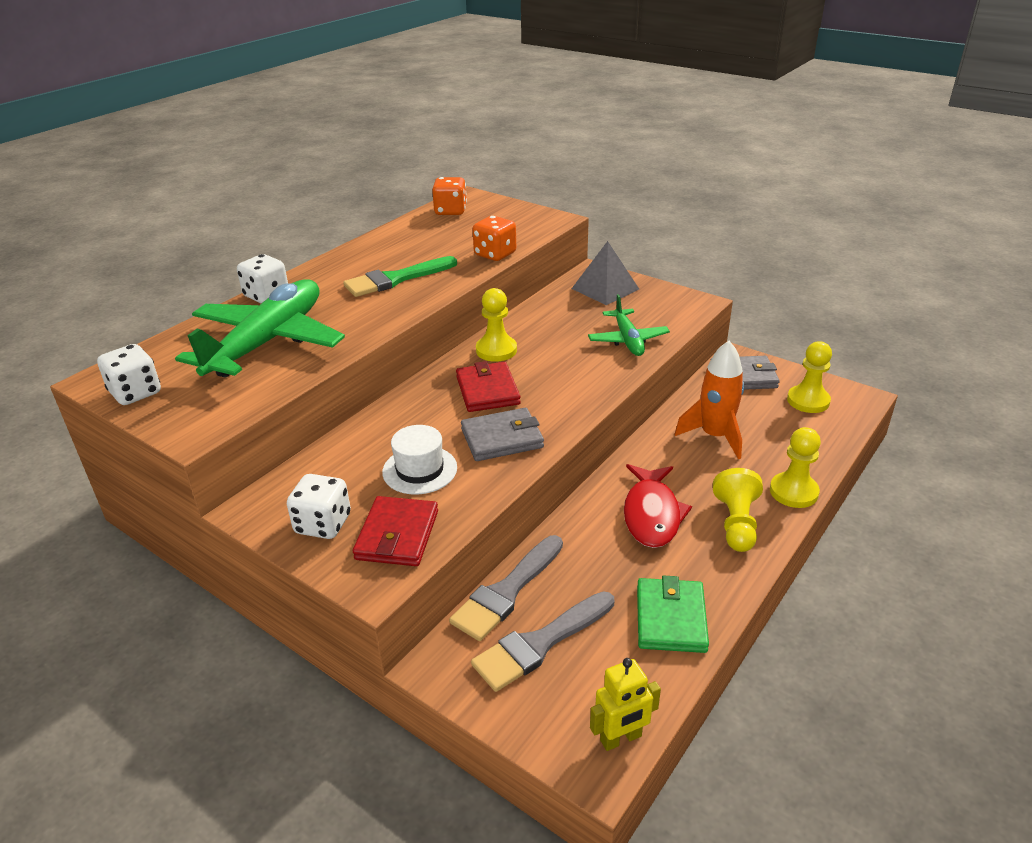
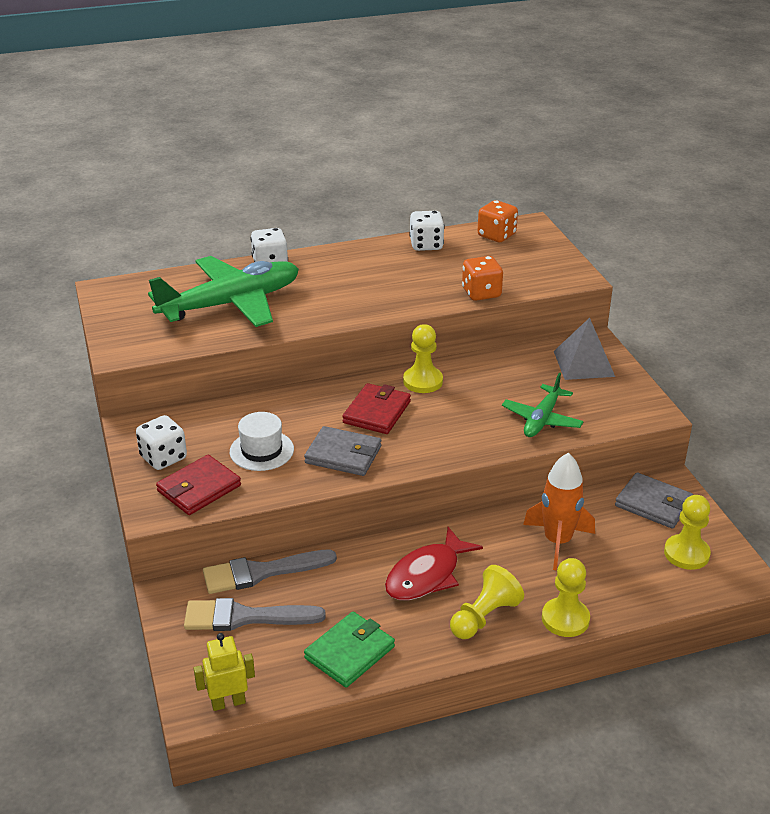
camera: 35 degrees right, 0 degrees up
white dice [97,344,161,405] -> white dice moved to [409,211,445,251]
green brush [343,256,457,297] -> none
yellow robot [590,658,661,751] -> yellow robot turned 150 degrees clockwise [194,633,255,711]

